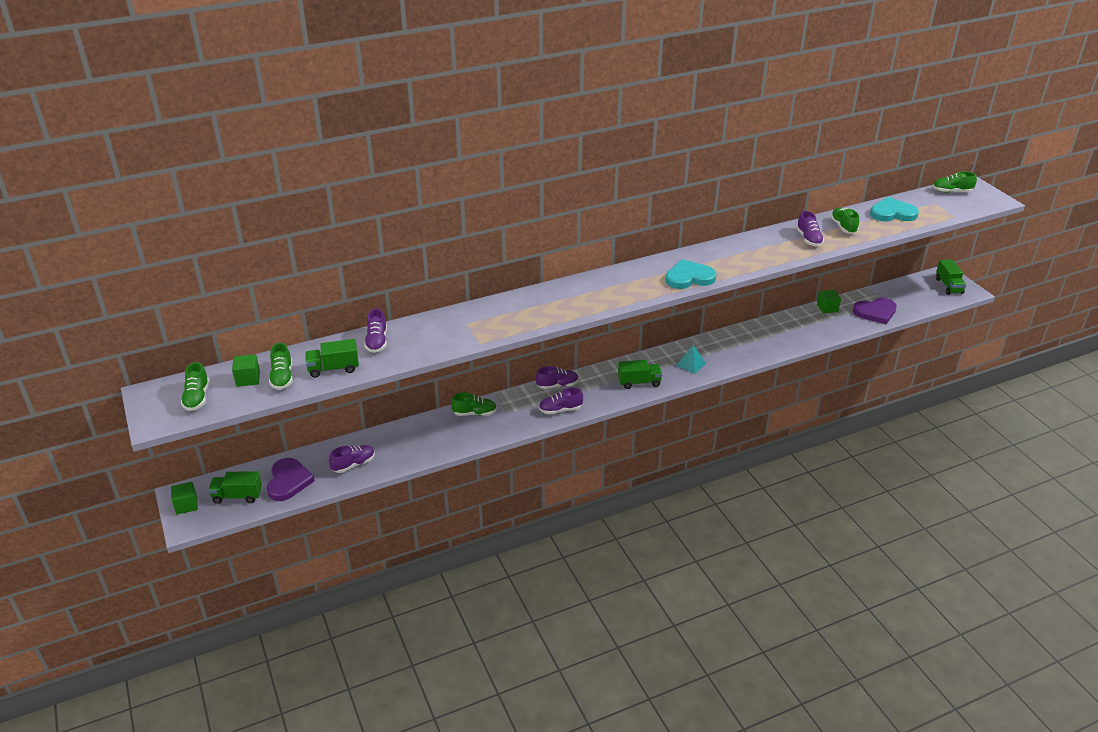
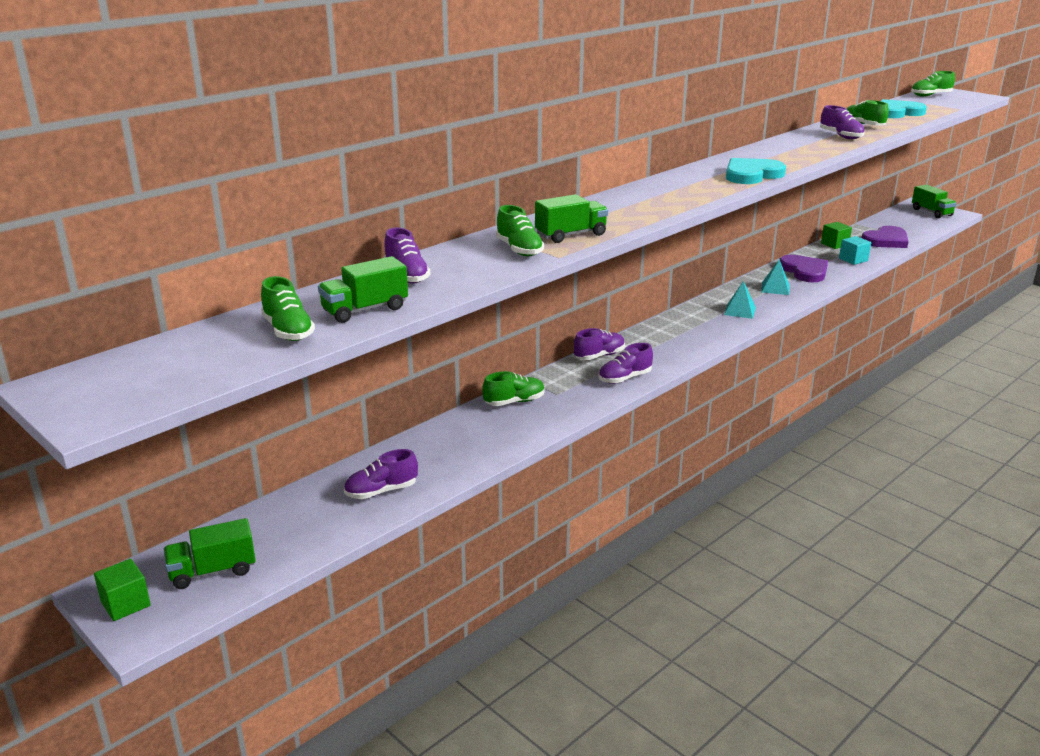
camera: 20 degrees left, 10 degrees down
green shoe [181,362,209,411] -> green shoe moved to [496,205,544,256]
green cube [232,354,260,387] -> none
purple heart [266,458,315,501] -> purple heart moved to [780,255,828,282]
purple shoe [329,445,375,473] -> purple shoe turned 150 degrees counterclockwise [344,449,418,499]
green truck [618,360,663,389] -> green truck moved to [535,194,608,243]
none -> turquoise pyramid [761,259,789,295]
none -> turquoise cube [839,236,871,265]

